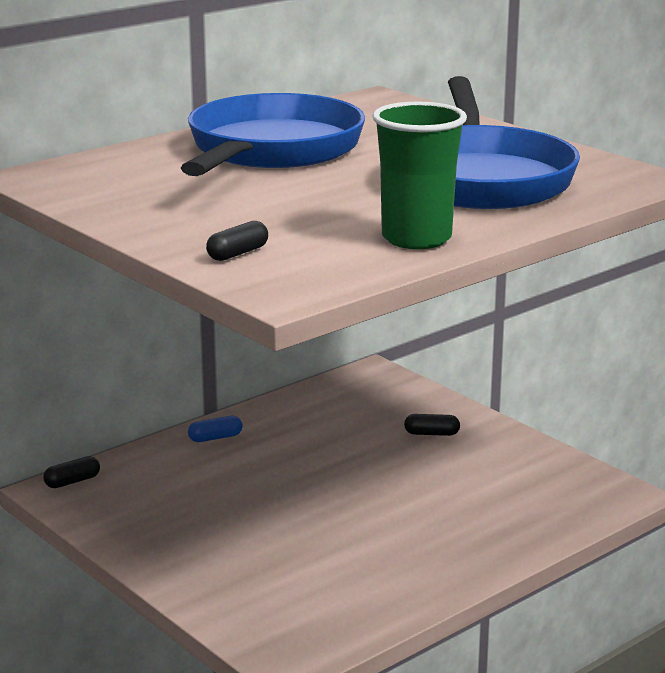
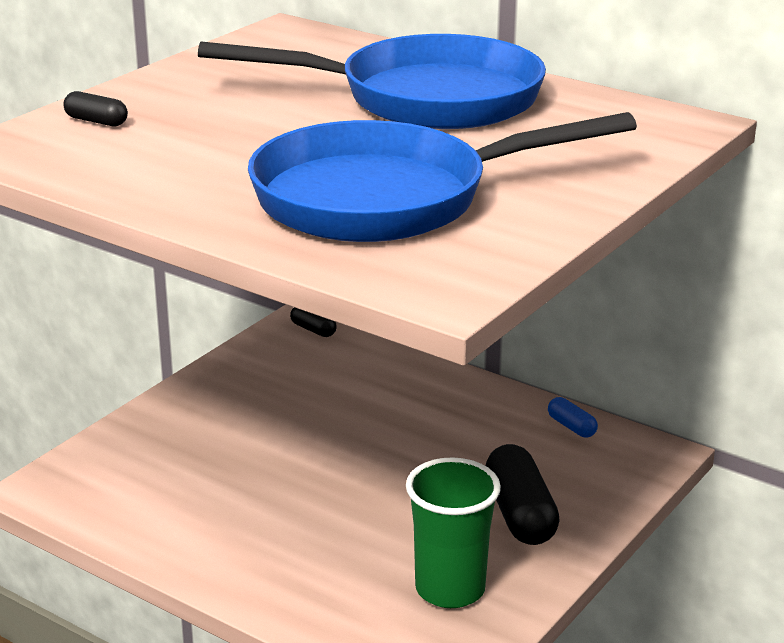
camera: 75 degrees right, 5 degrees up
blue capsule [188,416,243,442] -> blue capsule moved to [548,397,598,437]
green cup [372,102,467,249] -> green cup moved to [406,457,501,608]
black capsule [404,414,460,436] -> black capsule [486,444,560,545], size x2.00

